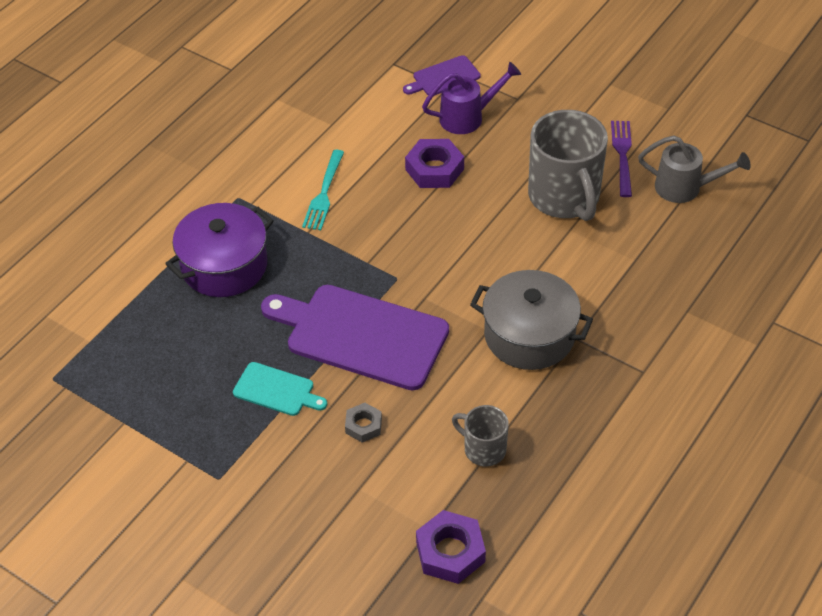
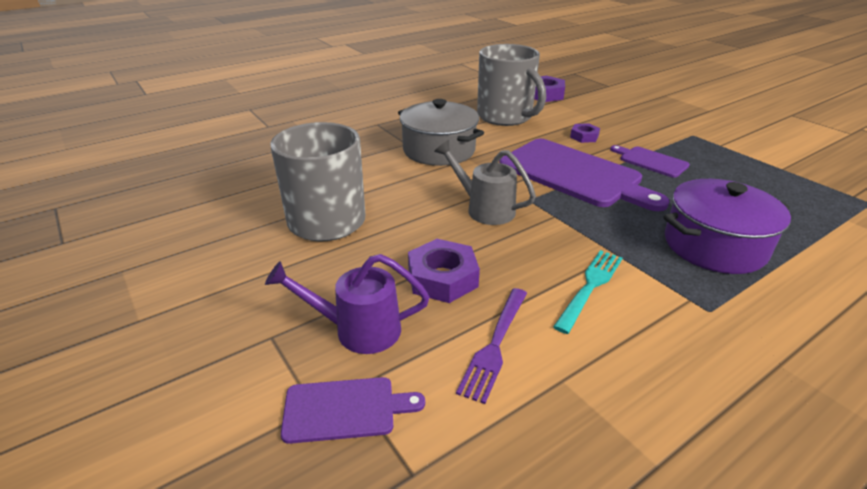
camera: 160 degrees left, 15 degrees down
turquoise cutting board [233,362,327,416] -> purple cutting board [610,145,690,178]
grey nut [345,403,382,442] -> purple nut [570,123,600,143]
grey mug [452,405,509,466] -> grey mug [477,44,546,126], size x1.97
purple fork [611,121,632,197] -> purple fork moved to [456,288,527,404]
grey watering can [638,136,751,203] -> grey watering can moved to [434,140,536,225]

